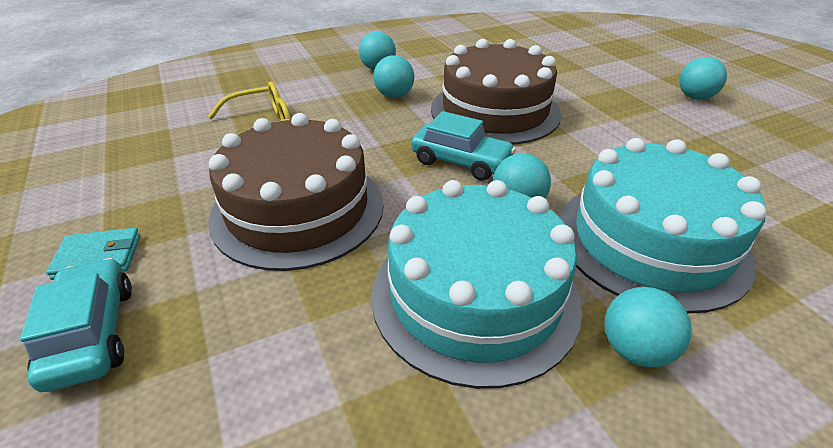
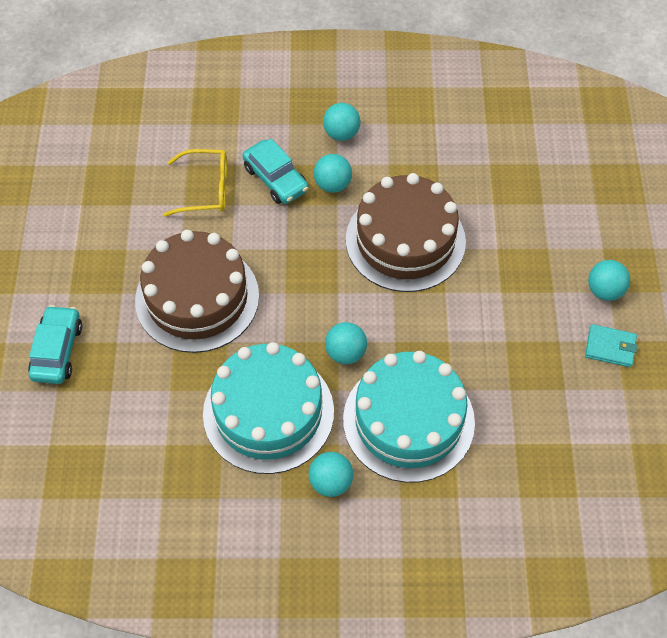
camera: 25 degrees right, 20 degrees up
turquoise wallet [46,228,140,280] -> turquoise wallet moved to [585,324,637,367]
turquoise car [411,111,516,181] -> turquoise car moved to [242,139,309,204]

